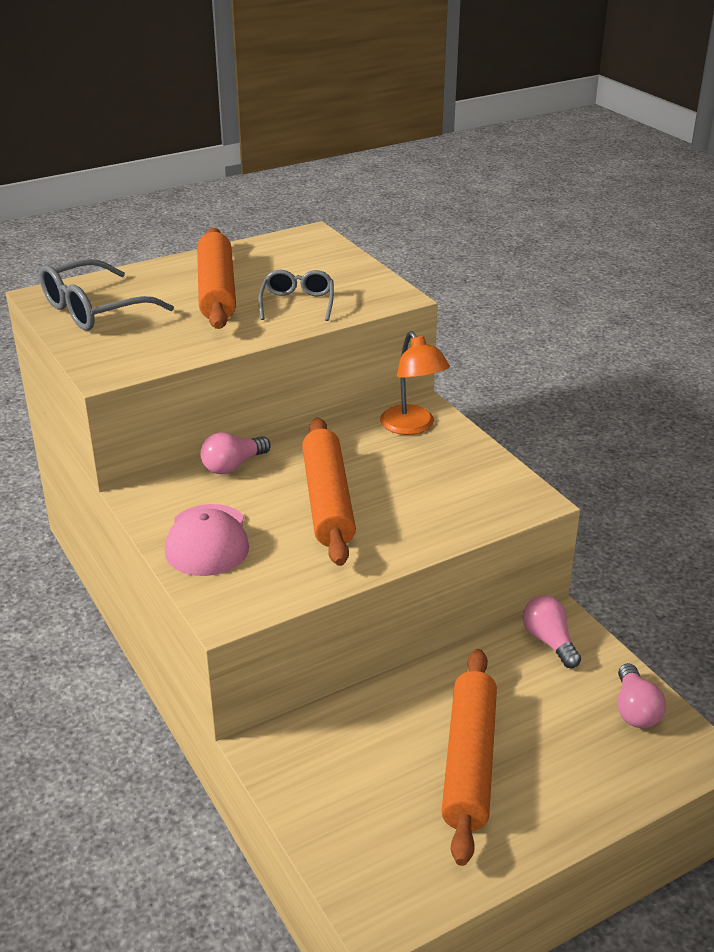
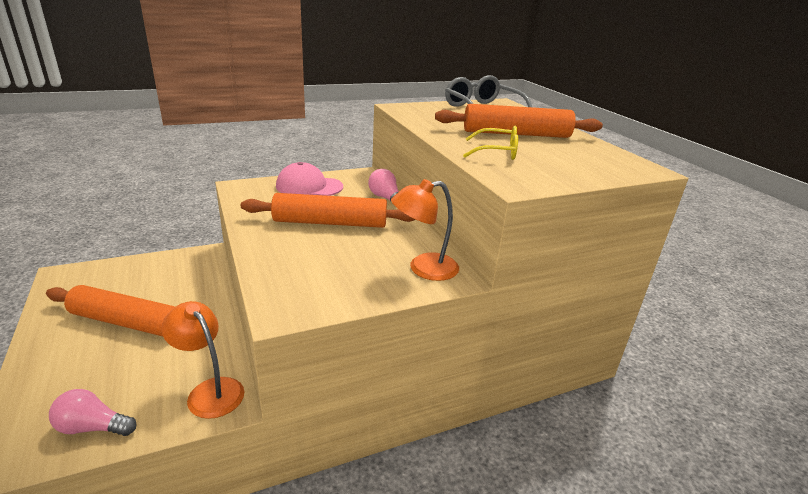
camera: 95 degrees right, 5 degrees down
grey glasses [258,270,334,321] -> yellow glasses [463,126,518,160]
pink light bulb [523,596,581,668] -> orange lamp [161,301,245,419]

